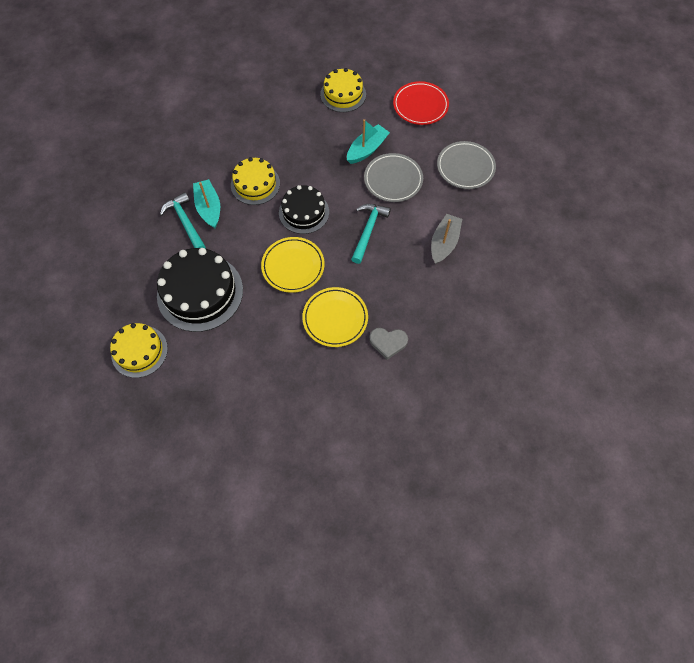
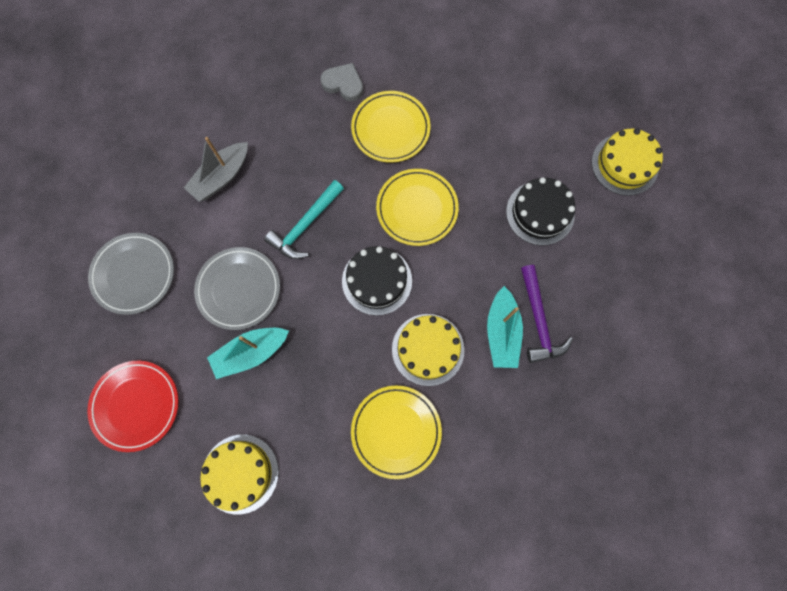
camera: 160 degrees left, 10 degrees up
black cake [157,248,243,332] -> black cake [506,177,576,246], size x0.63
turquoise hammer [160,192,206,248] -> purple hammer [521,265,573,363]
none -> yellow plate [351,386,442,479]

